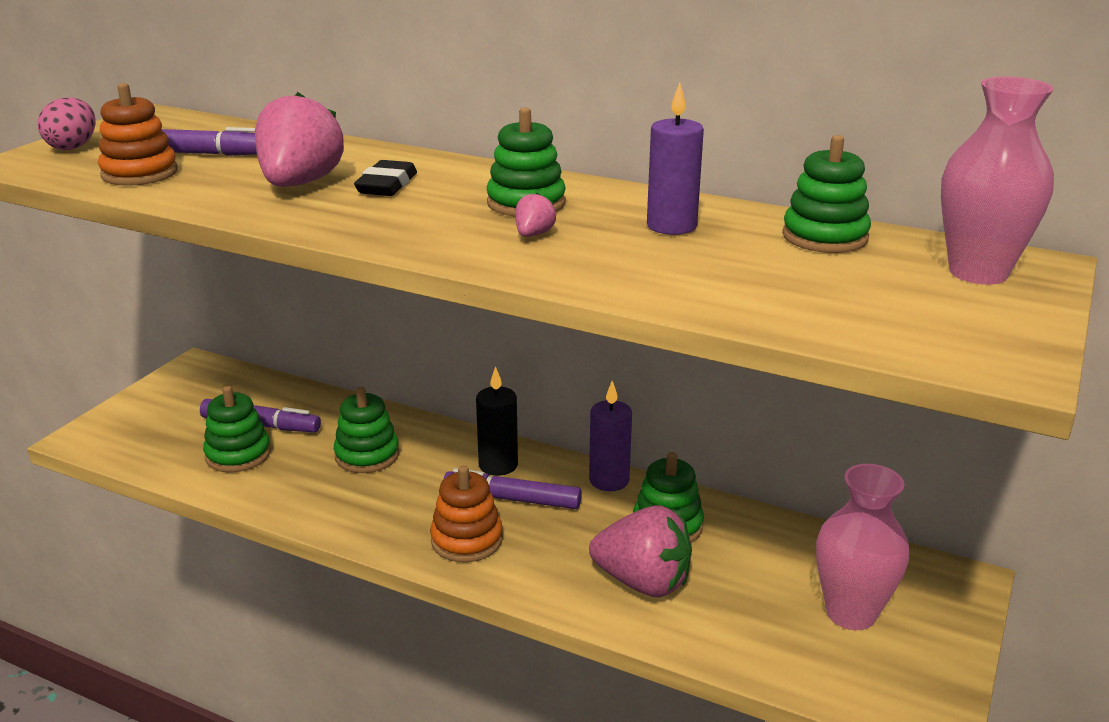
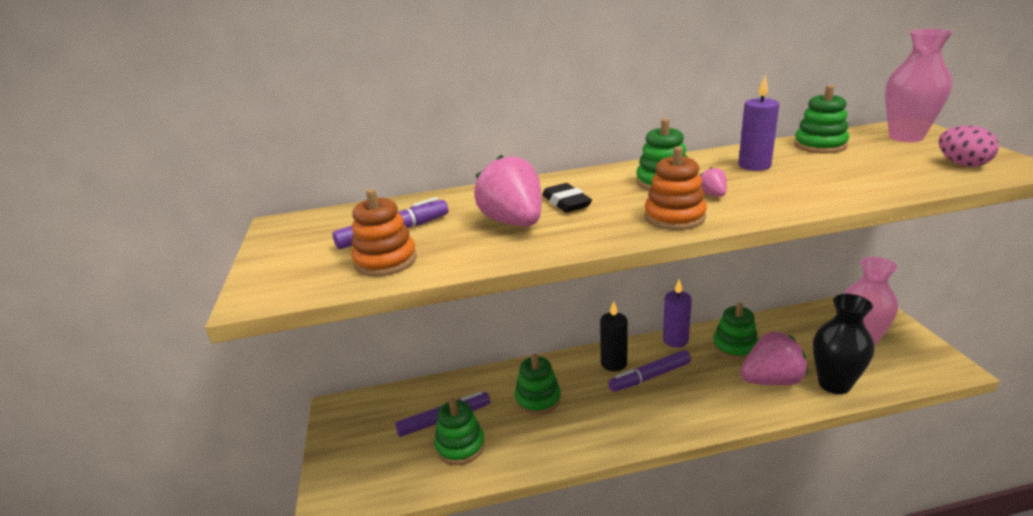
camera: 35 degrees left, 0 degrees up
pink egg [38,97,96,150] -> pink egg moved to [938,125,999,167]
orange stacking toy [430,466,503,563] -> orange stacking toy moved to [645,146,707,230]
none -> black vase [813,294,874,394]

